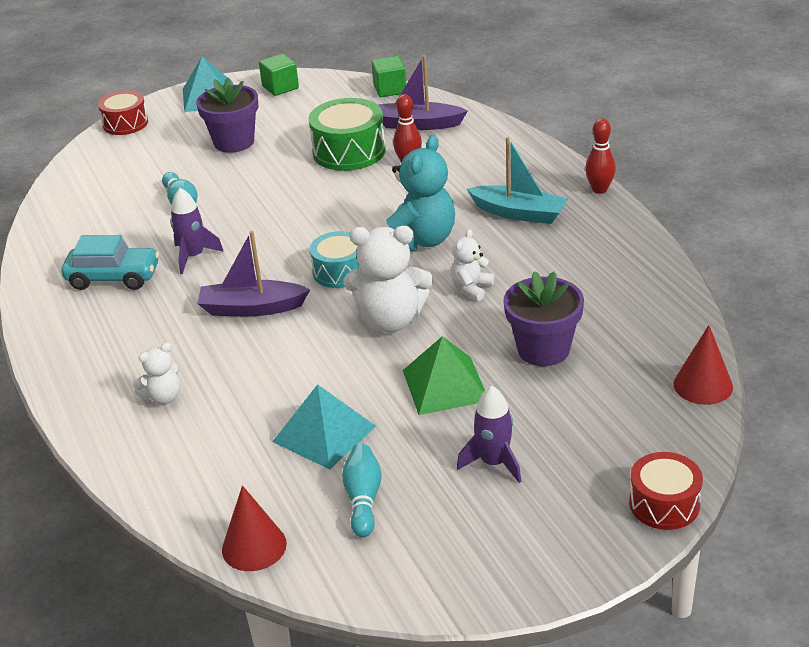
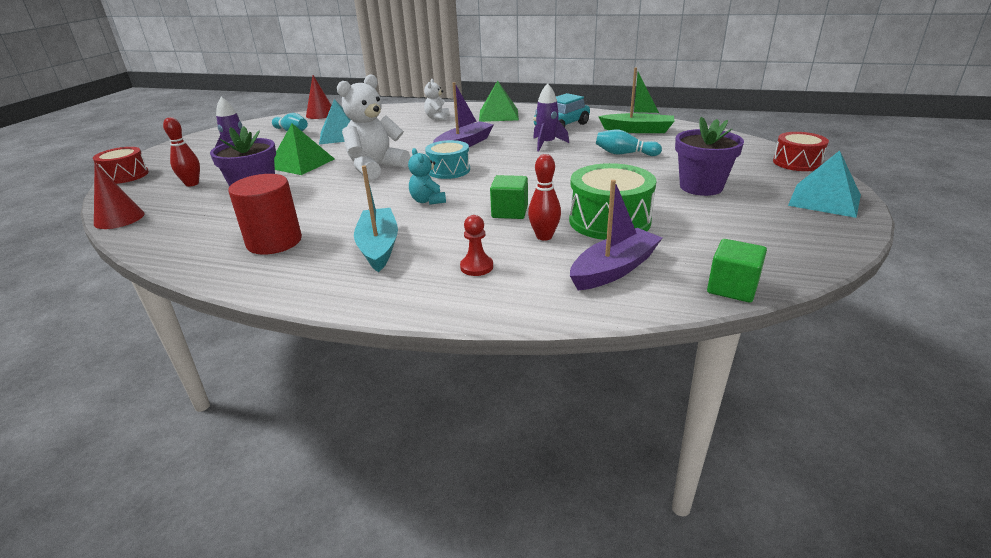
camera: 130 degrees right, 5 degrees down
green cube [259,54,299,96] -> green cube moved to [490,175,528,219]
turquoise teddy bear [386,135,455,252] -> turquoise teddy bear [408,148,446,205], size x0.53
white teddy bear [451,229,494,301] -> none
turquoise boat [467,137,568,224] -> turquoise boat turned 105 degrees clockwise [354,165,398,272]
red bowling pin [585,118,616,194] -> red bowling pin moved to [163,117,200,187]
none -> red cylinder [228,174,302,255]
none -> red pawn [460,215,493,276]
none -> green pyramid [479,80,519,122]
none -> green boat [598,67,674,133]

